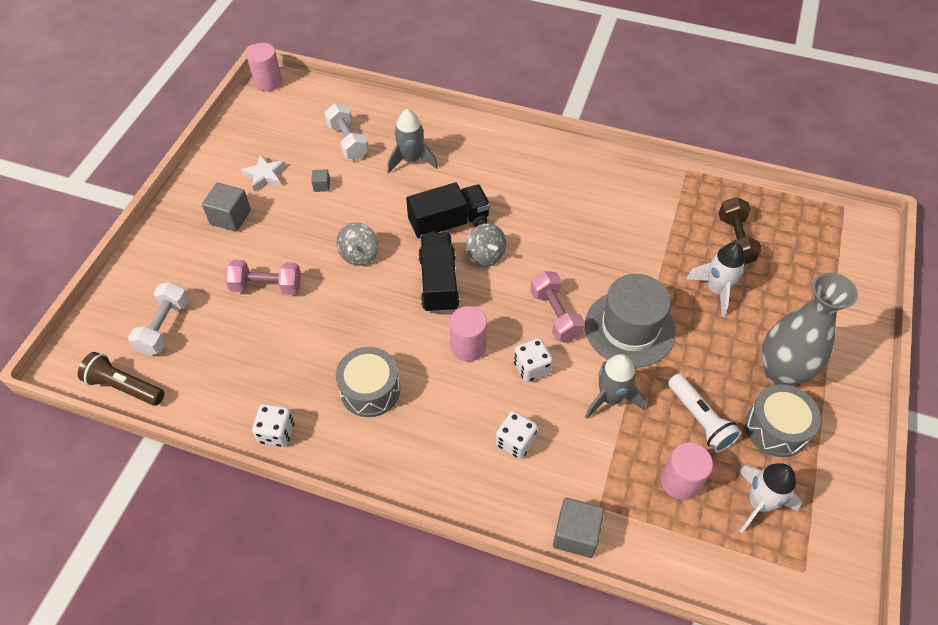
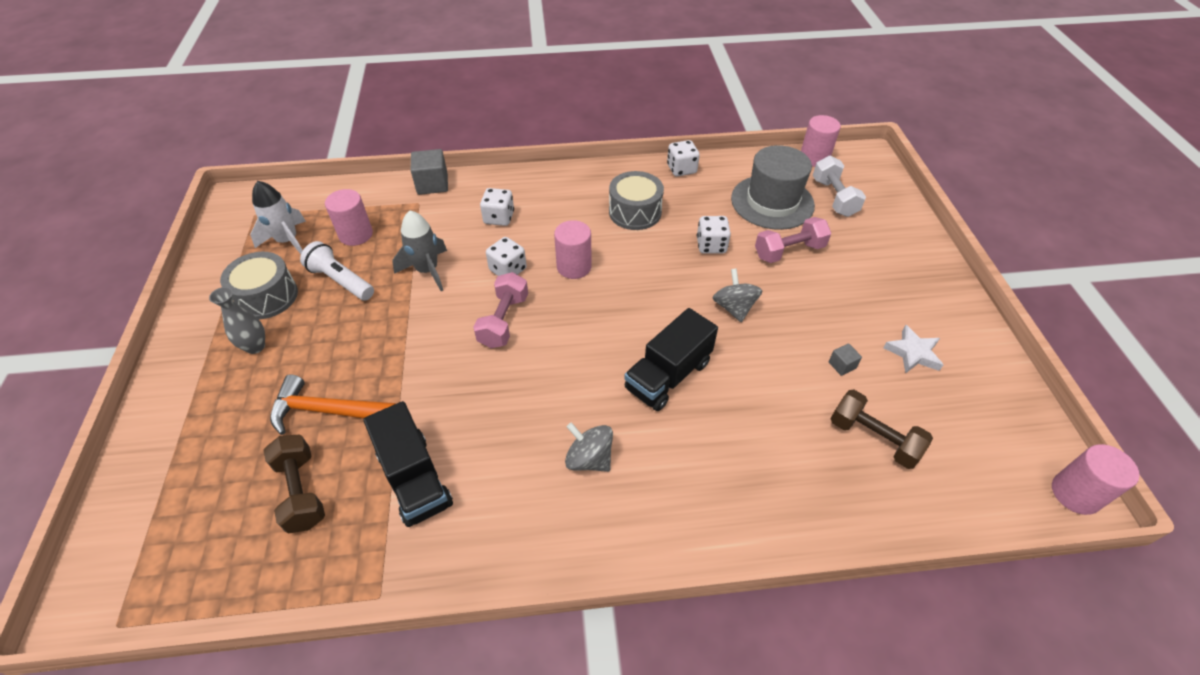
camera: 155 degrees right, 5 degrees down
brown flashlight [78,352,164,406] -> pink cylinder [801,115,841,167]
grey cube [202,183,251,232] -> none
white dumbbell [324,103,369,160] -> brown dumbbell [831,390,933,469]
grey rocket [387,109,438,173] -> none
black truck [418,232,460,313] -> black truck moved to [363,401,453,527]
grey spinning top [466,223,506,267] -> grey spinning top moved to [565,422,613,472]
pink dumbbell [530,271,585,341] -> pink dumbbell turned 60 degrees clockwise [473,272,528,348]
grey hat [585,274,676,368] -> grey hat moved to [731,145,815,230]
white rocket [686,242,745,317] -> orange hammer [270,374,396,435]
grey vase [762,273,858,386] -> grey vase [209,287,265,354], size x0.50
none -> white dice [697,216,731,254]

